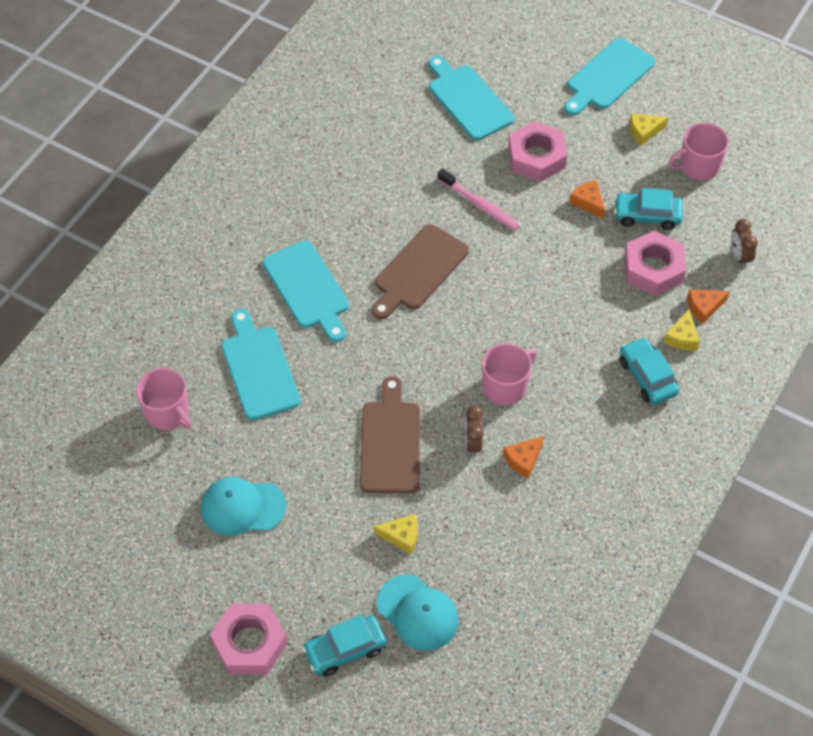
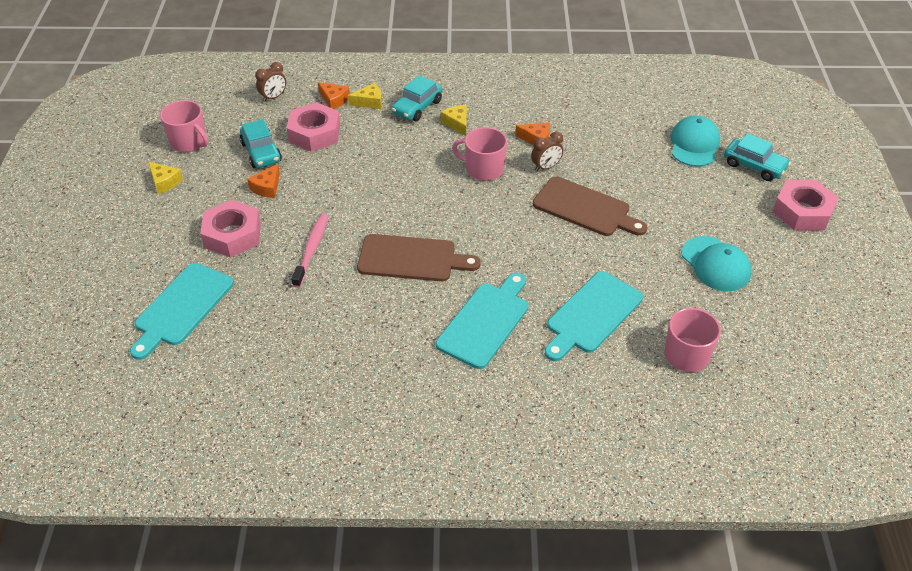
camera: 120 degrees left, 10 degrees down
brown cutting board [360,376,420,494] -> brown cutting board turned 120 degrees counterclockwise [533,176,648,236]
yellow cheese [374,514,418,554] -> yellow cheese moved to [441,105,467,136]
turquoise cutting board [564,38,655,115] -> none

